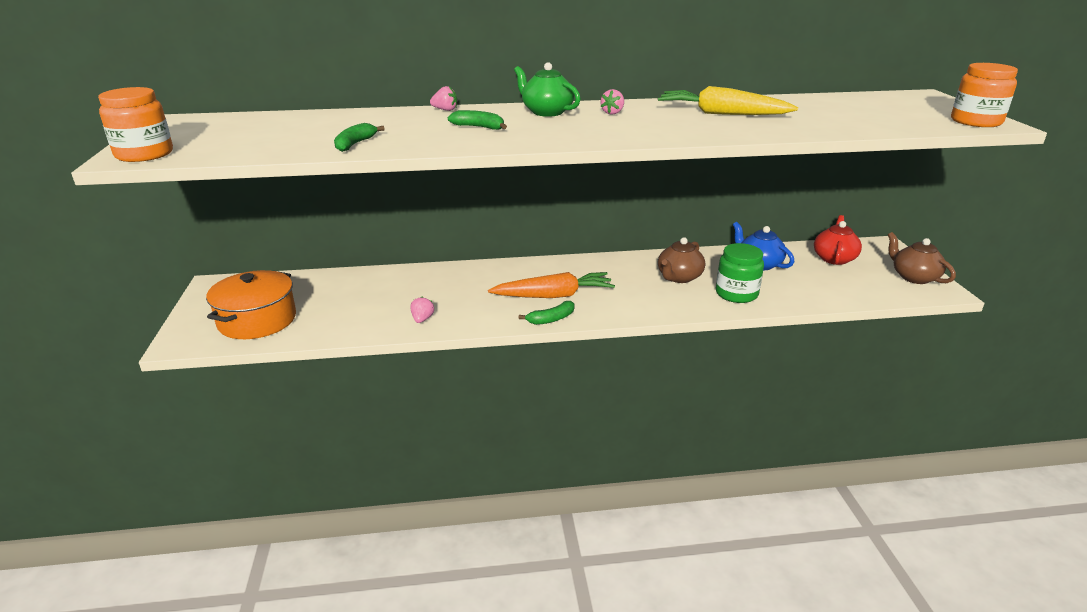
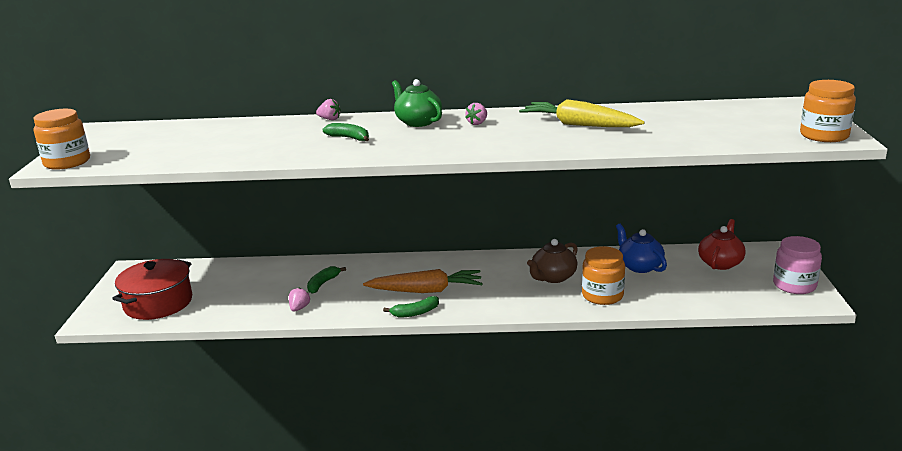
camera: 10 degrees right, 5 degrees down
orange pot [206,270,296,339] -> red pot [112,259,192,320]
green banana [334,123,385,152] -> green banana moved to [307,266,346,294]
green jar [716,243,764,303] -> orange jar [582,246,625,305]
brown teapot [888,232,956,284] -> pink jar [773,236,822,294]

